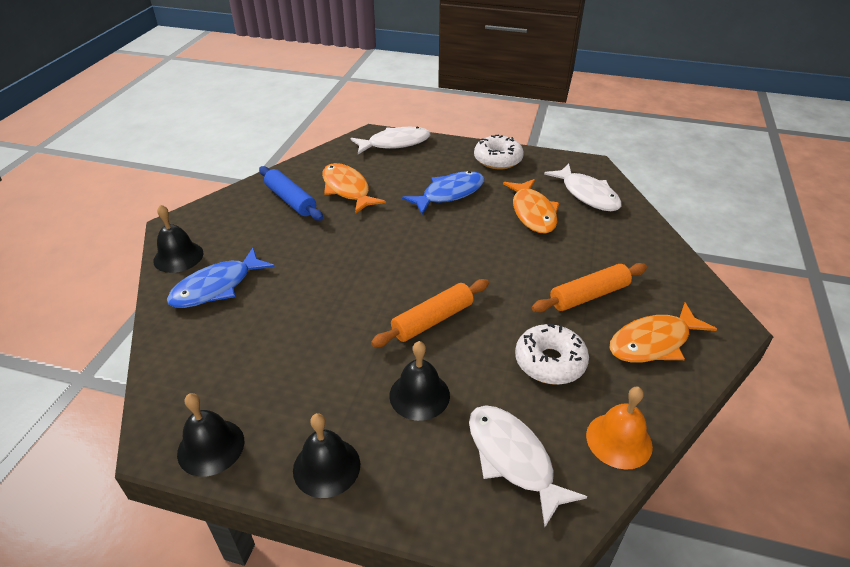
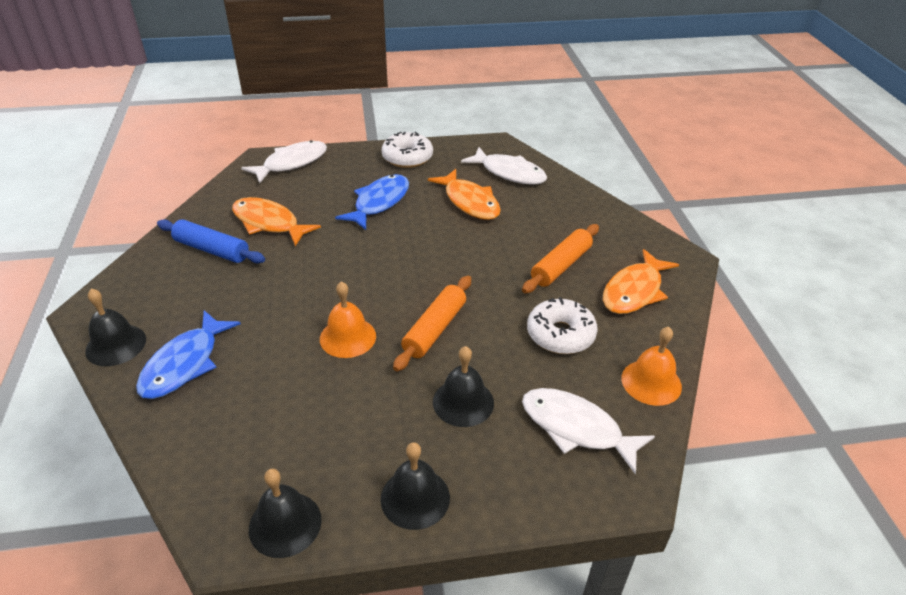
camera: 25 degrees left, 0 degrees up
none -> orange bell [320,281,376,358]

